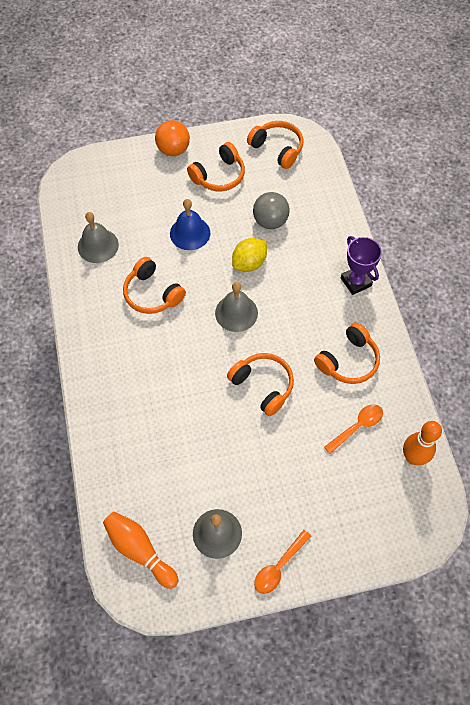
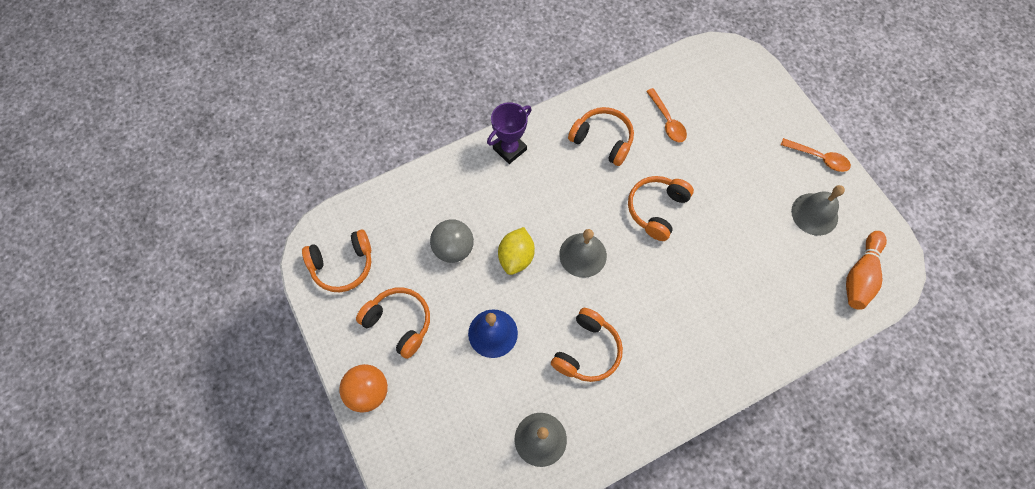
camera: 105 degrees left, 5 degrees up
yellow lemon [232,238,267,272] -> yellow lemon turned 75 degrees clockwise [498,227,535,275]
orange headphones [247,121,303,169] -> orange headphones turned 135 degrees counterclockwise [302,230,371,292]
orange spoon [324,404,383,454] -> orange spoon turned 150 degrees counterclockwise [646,88,687,142]
orange bowling pin [403,421,442,465] -> none

